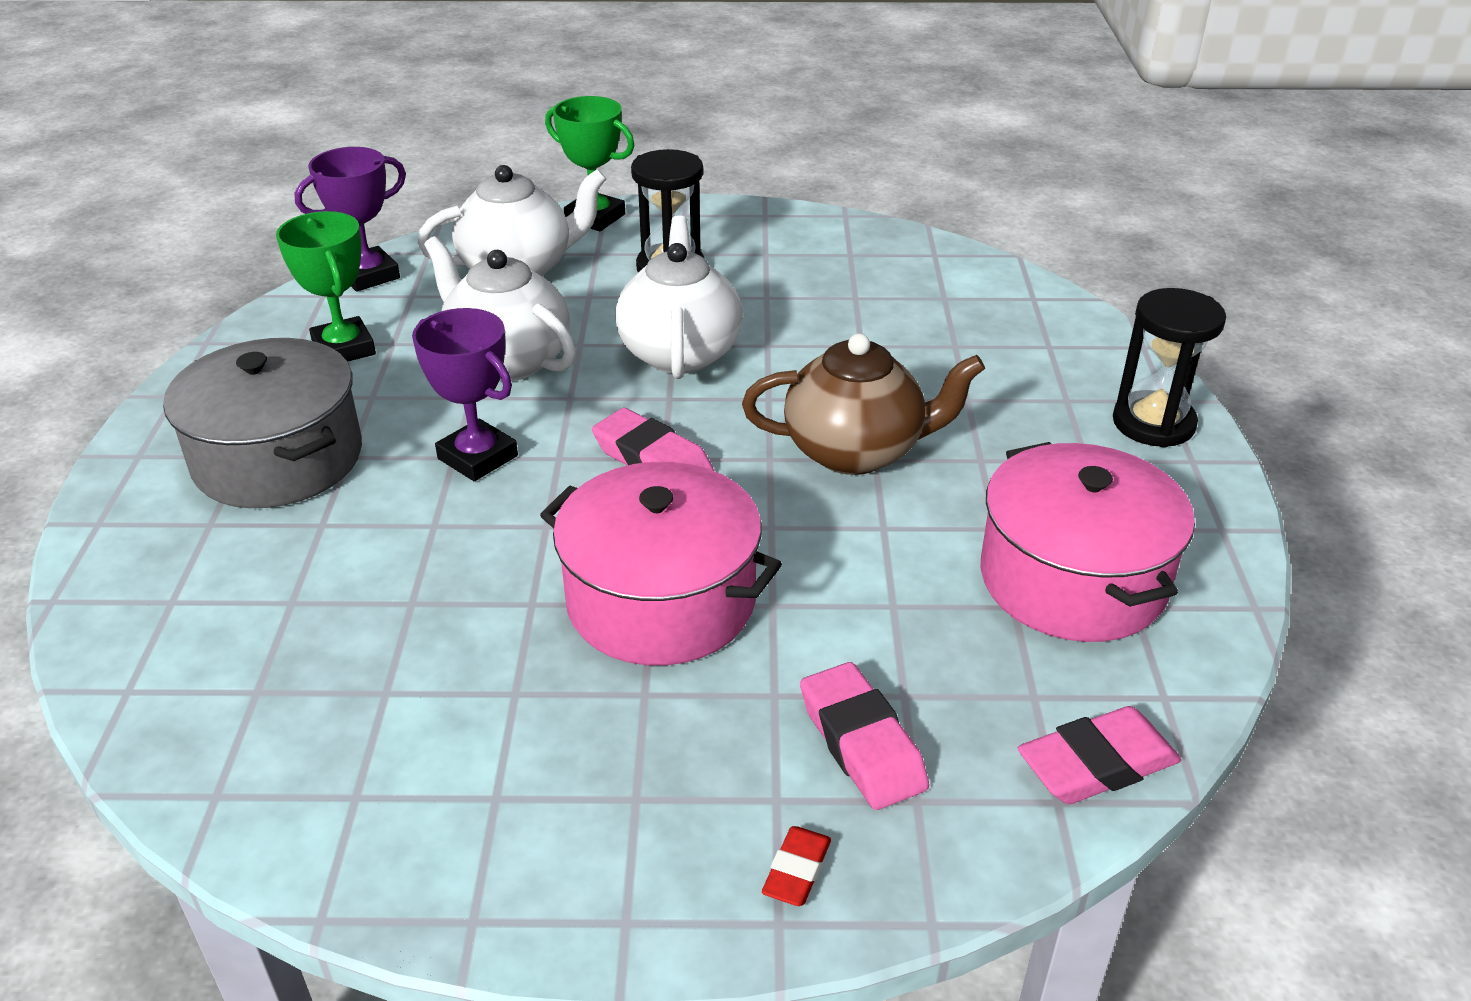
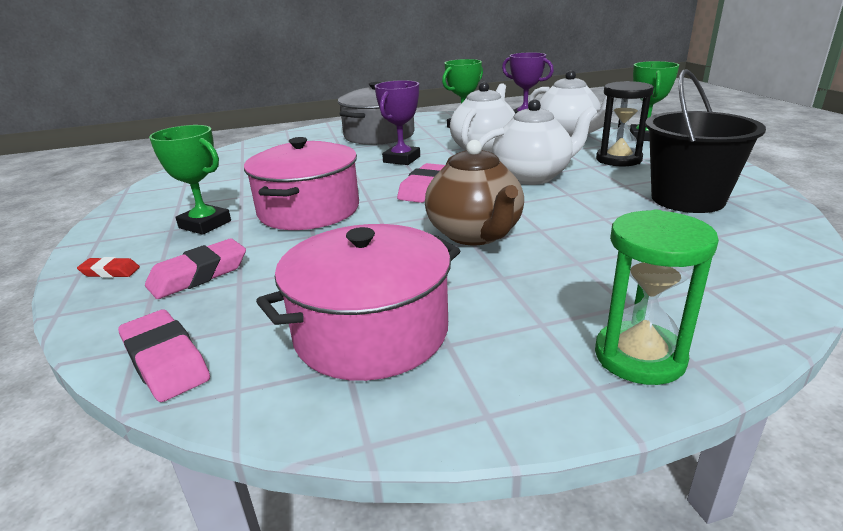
camera: 75 degrees right, 10 degrees down
black hourglass [1113,288,1226,448] -> green hourglass [595,210,719,385]
none -> green trophy [149,125,231,235]
none -> black bucket [645,69,766,213]

